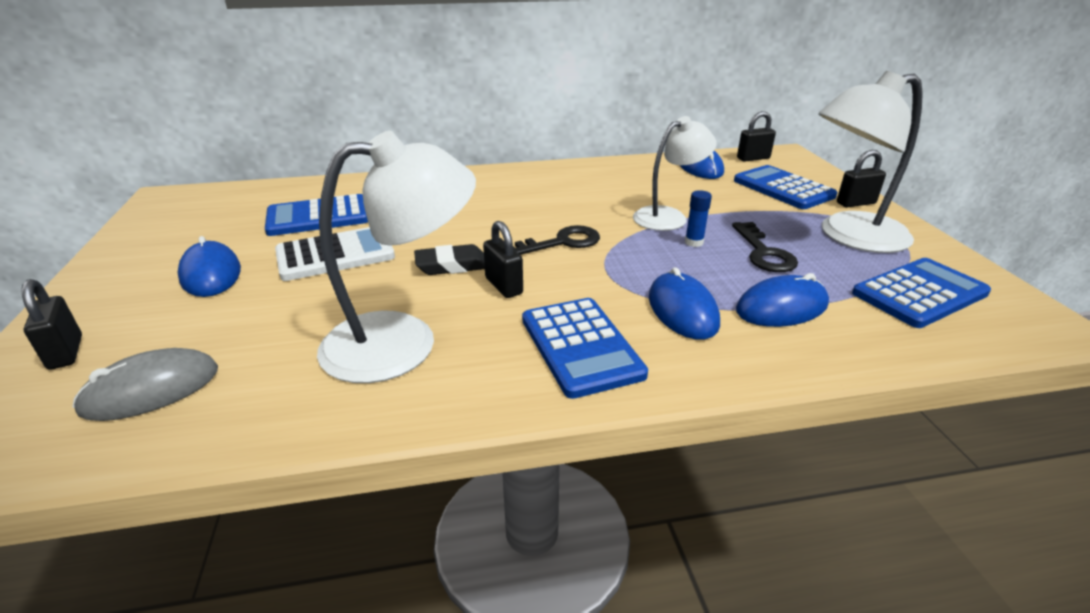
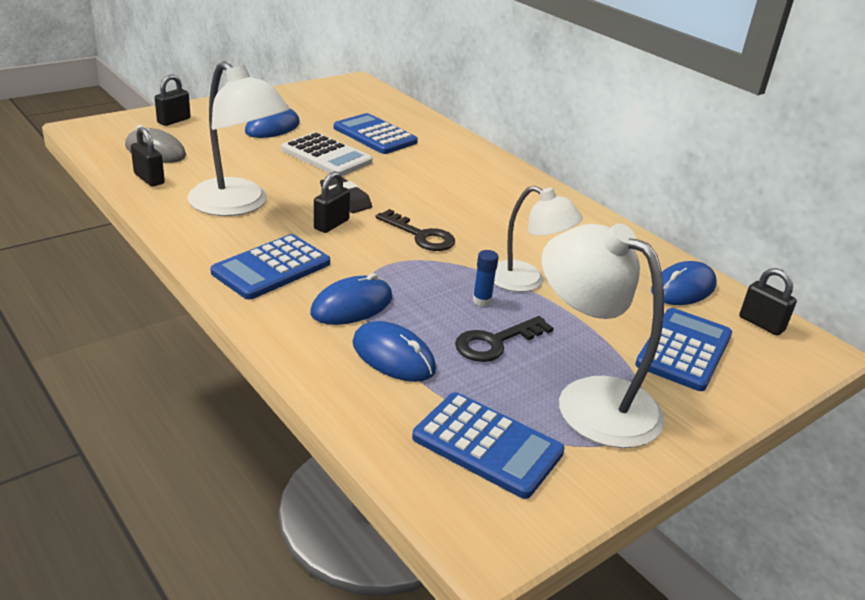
camera: 60 degrees right, 0 degrees up
black padlock [837,150,886,207] -> black padlock moved to [131,127,165,186]

